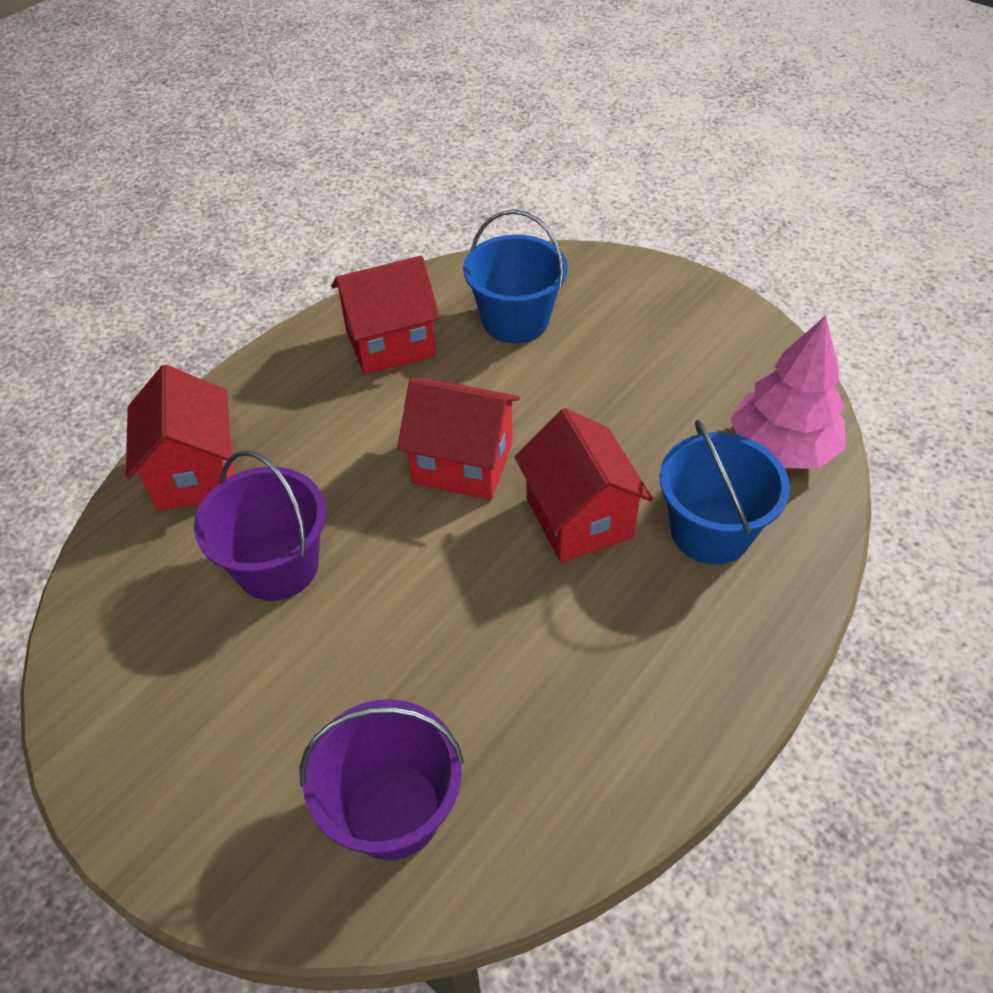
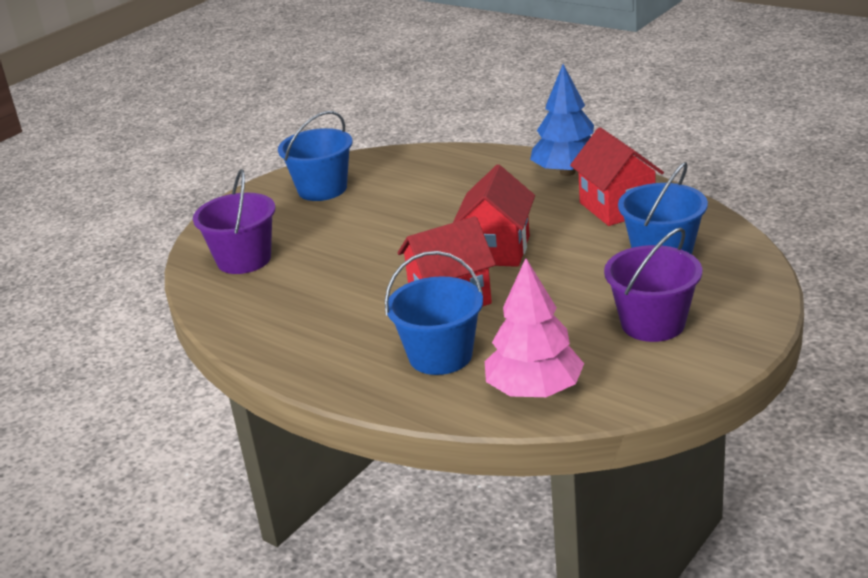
camera: 90 degrees right, 20 degrees down
red house [126,365,234,511] -> none
purple bucket [194,450,326,601] -> purple bucket moved to [604,227,702,342]
none -> blue bucket [278,111,353,201]
none -> blue tree [530,64,594,176]

